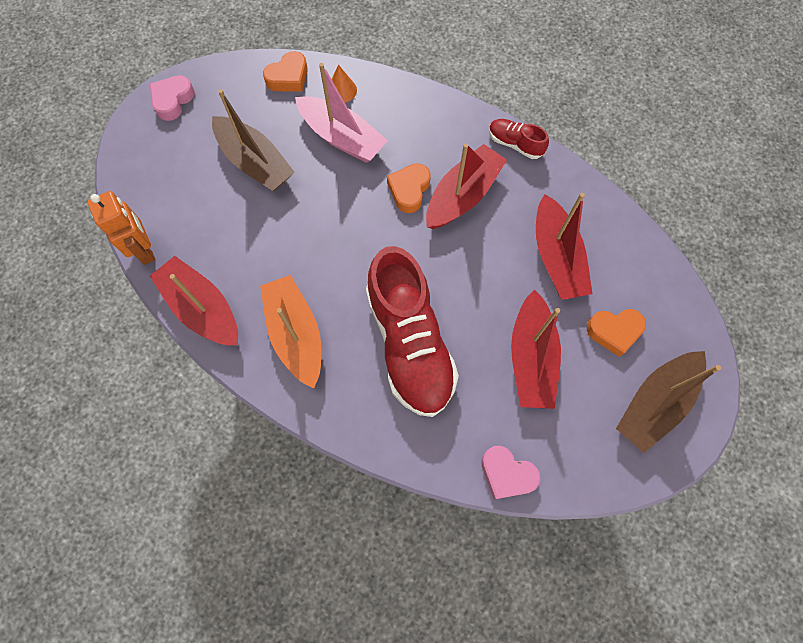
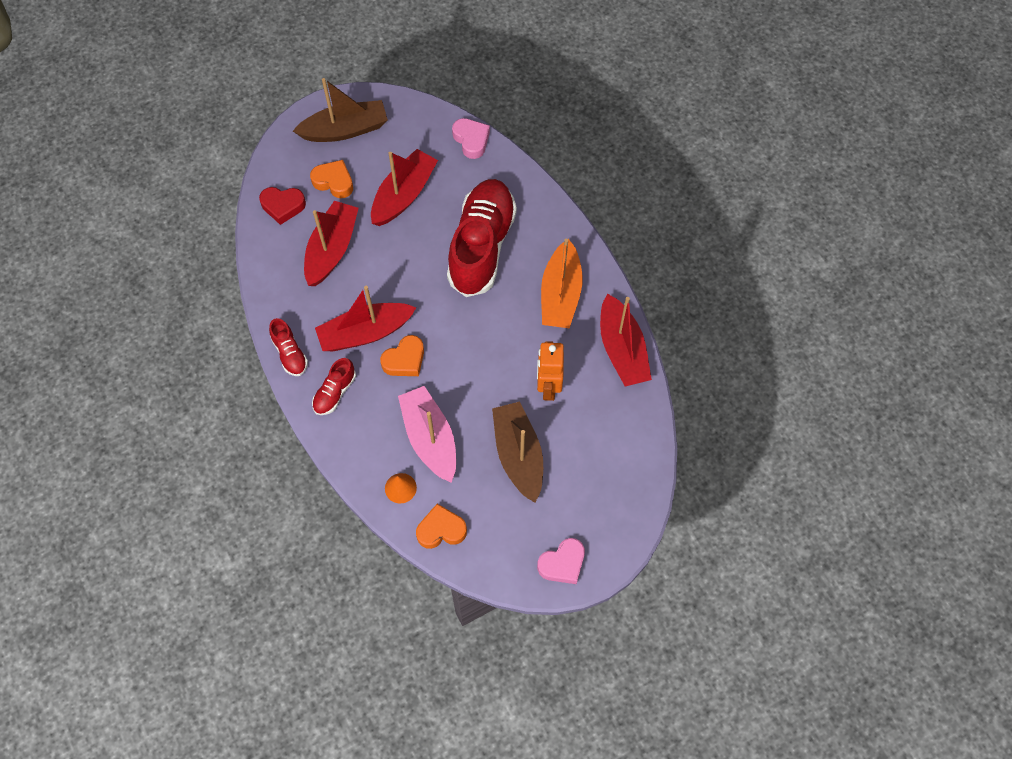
camera: 150 degrees left, 5 degrees down
orange robot [87,191,155,265] -> orange robot moved to [537,341,564,401]
none -> red heart [259,187,306,225]
none -> red shoe [312,358,356,415]

